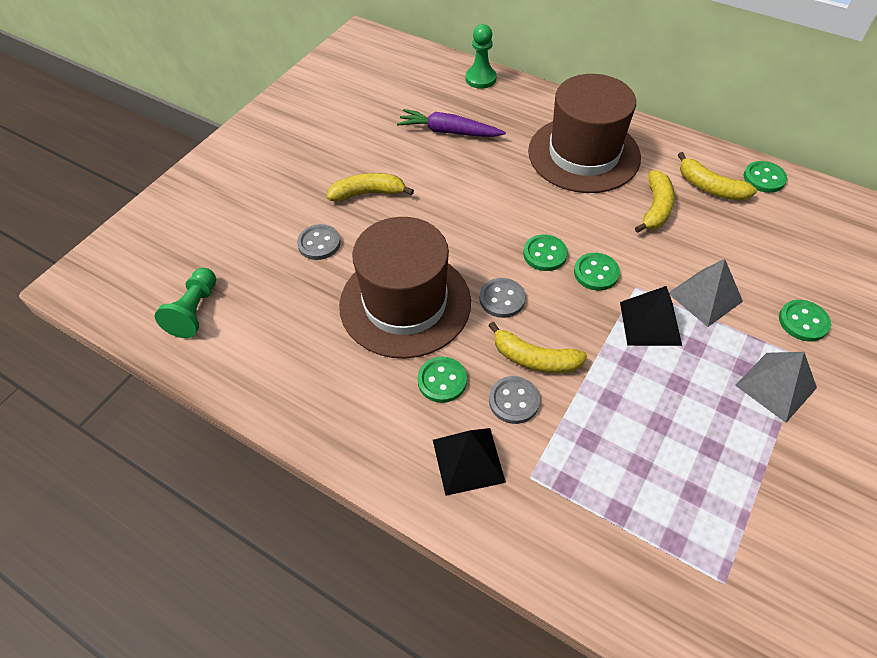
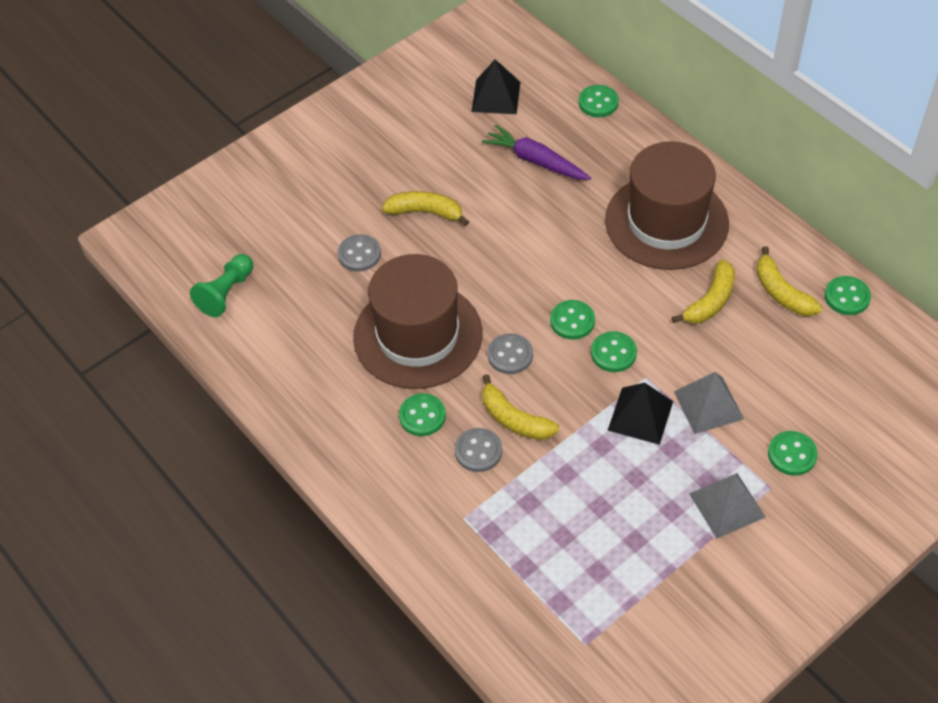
camera: 20 degrees right, 0 degrees up
black pyramid [433,428,506,496] -> black pyramid moved to [472,59,520,114]
green pawn [465,24,497,89] -> green button [579,85,619,117]

